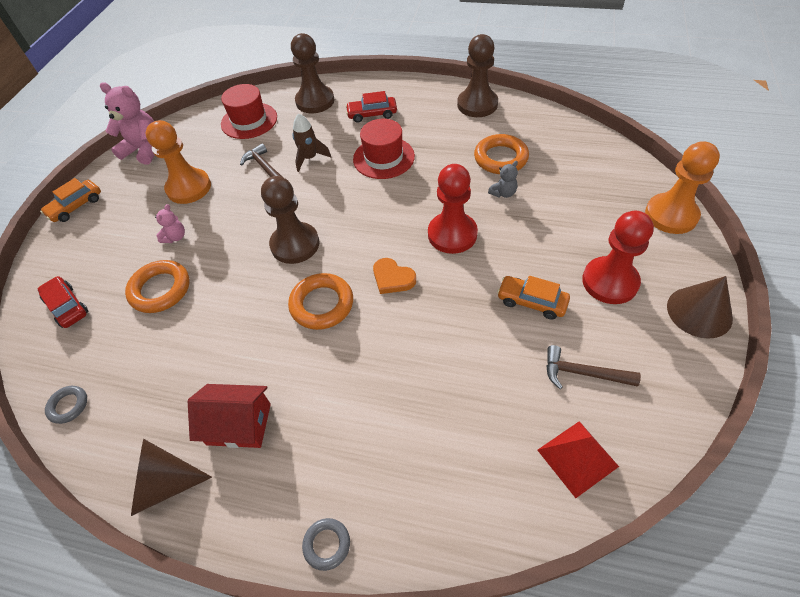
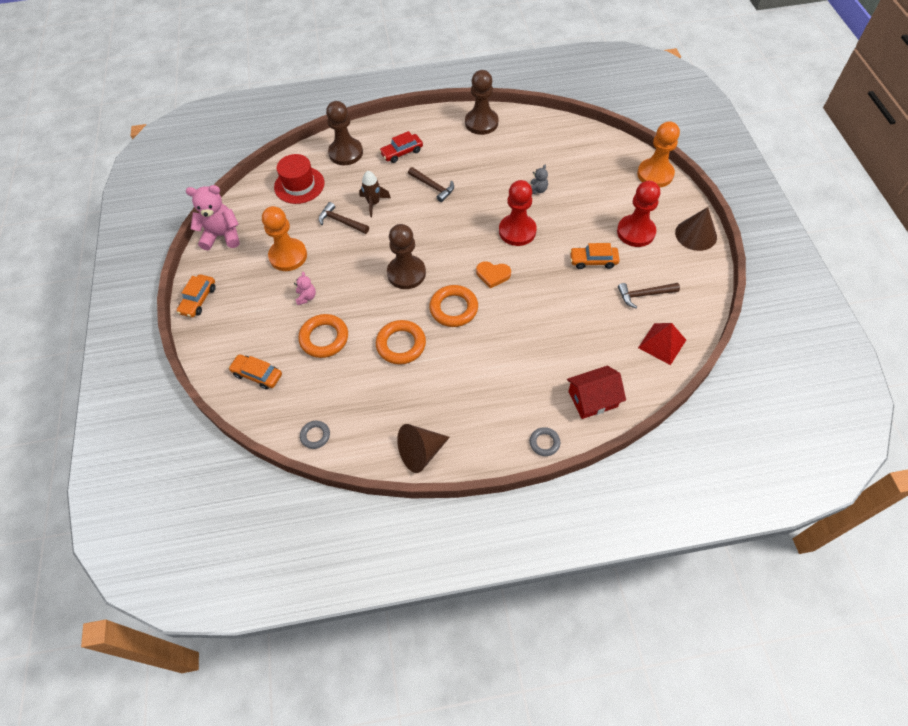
camera: 25 degrees left, 5 degrees up
red car [38,276,88,328] -> orange car [228,354,282,390]
red house [187,384,271,448] -> red house moved to [567,366,626,419]
red hat [353,119,415,179] -> brown hammer [408,167,454,202]
orange ring [474,134,529,174] -> orange ring moved to [376,320,426,365]

